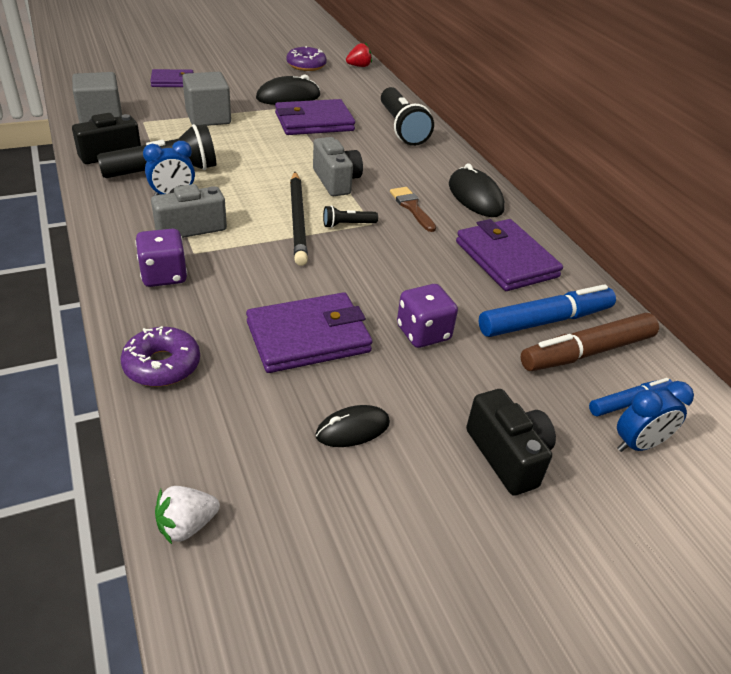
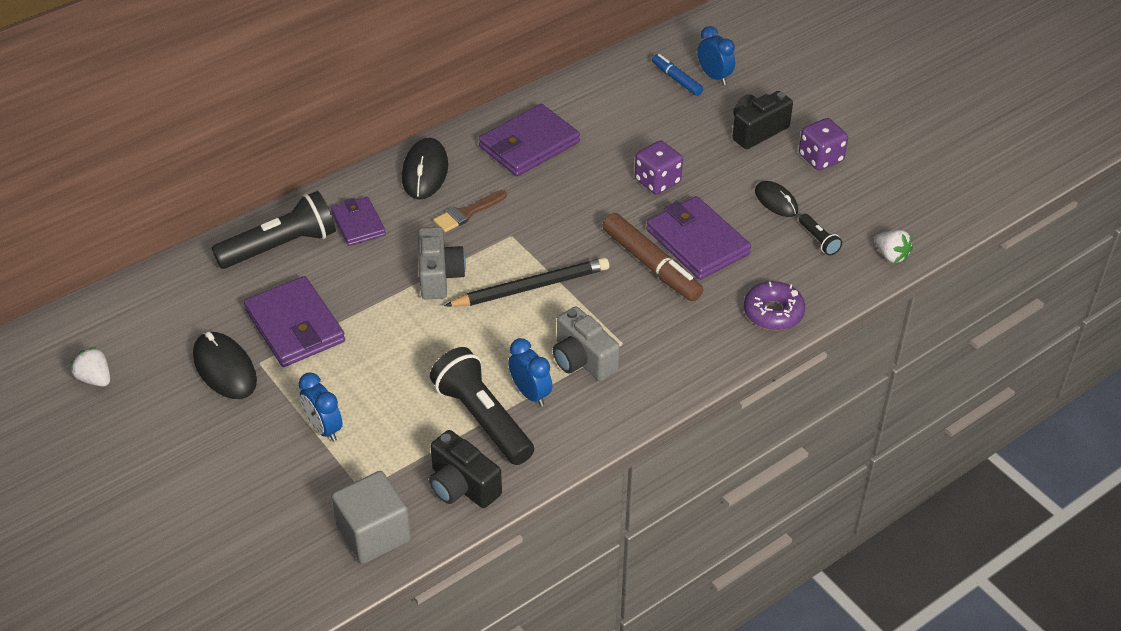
camera: 100 degrees left, 5 degrees up
purple dice [135,229,187,287] -> purple dice moved to [799,118,848,170]
purple wallet [150,69,193,87] -> purple wallet moved to [331,197,386,246]
grey cube [182,72,231,126] -> blue clock [299,373,343,442]
purple donut [286,46,327,71] -> white strawberry [70,346,110,387]
grey camera [313,137,363,196] -> grey camera turned 120 degrees clockwise [418,227,466,300]
black flashlight [323,205,378,228] -> black flashlight moved to [799,214,842,256]
red strawberry [346,43,372,67] -> none
black mouse [449,163,505,217] -> black mouse turned 45 degrees counterclockwise [402,138,448,199]
blue marker [479,284,616,337] -> none
brown marker [521,313,659,371] -> brown marker moved to [602,213,703,301]

